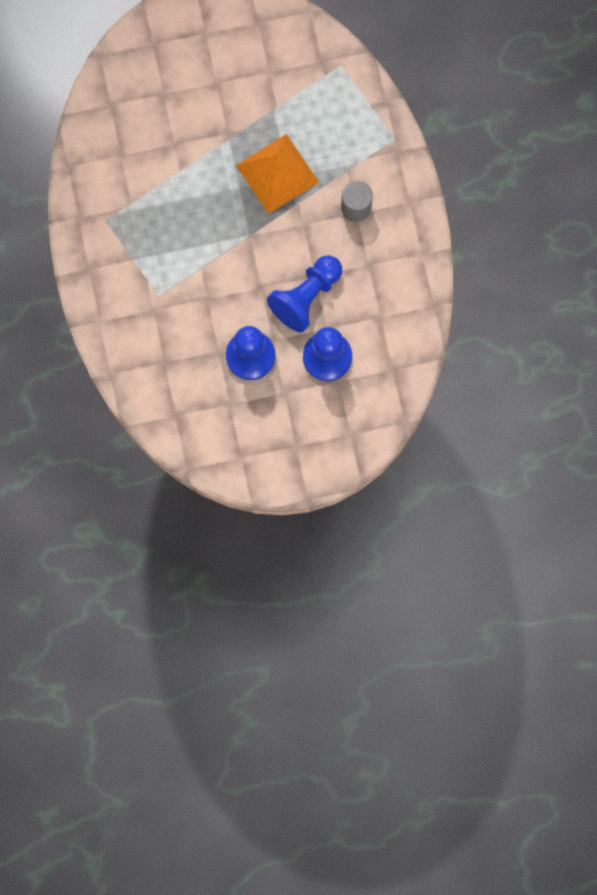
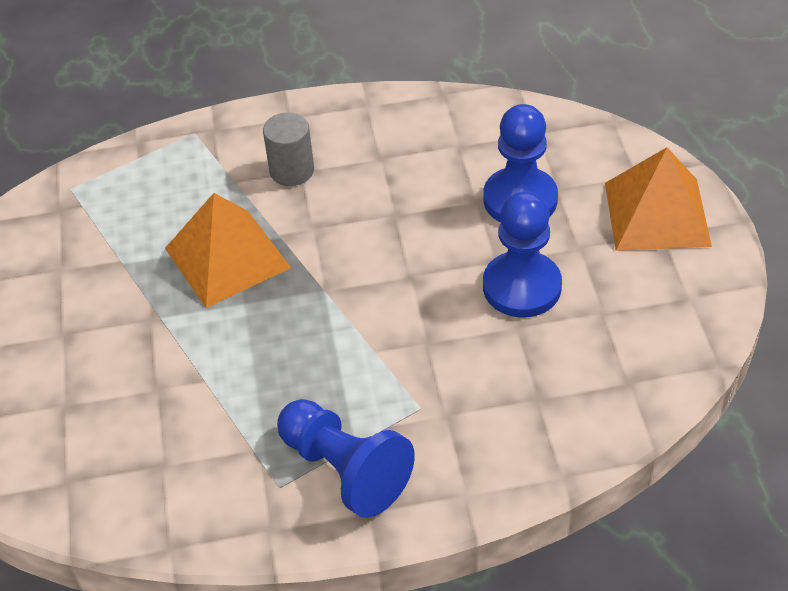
camera: 85 degrees left, 30 degrees down
blue pawn [267,255,342,332] -> blue pawn moved to [277,399,415,518]
none -> orange pyramid [605,147,712,251]

